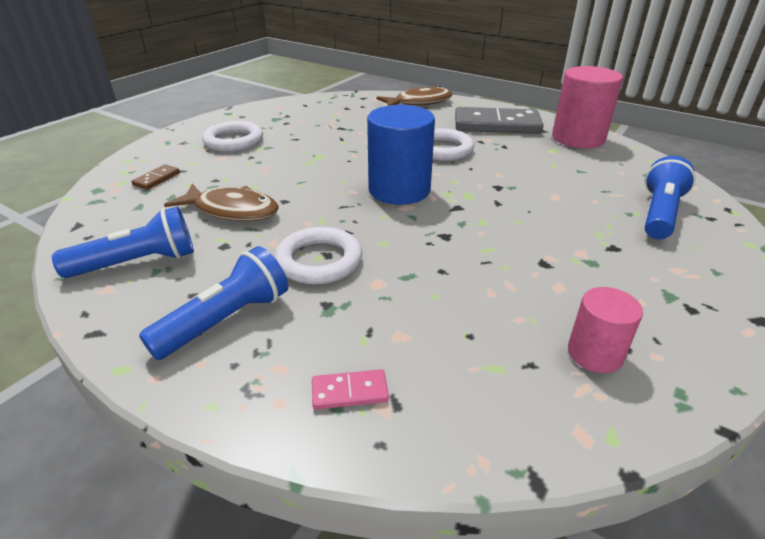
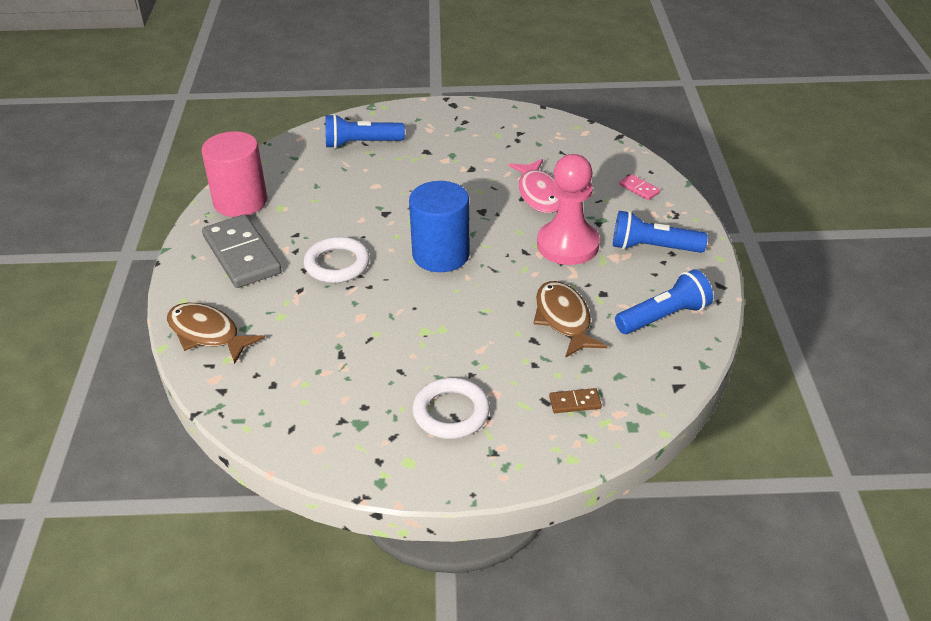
camera: 125 degrees left, 5 degrees up
blue flashlight [52,206,194,278] -> blue flashlight turned 120 degrees clockwise [615,269,713,334]
white ring [275,227,362,284] -> pink pawn [537,154,600,265]
pink cylinder [568,287,643,373] -> none
none -> pink fish [508,159,560,213]

